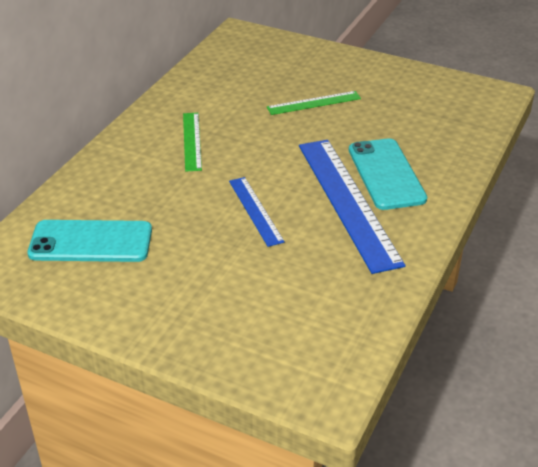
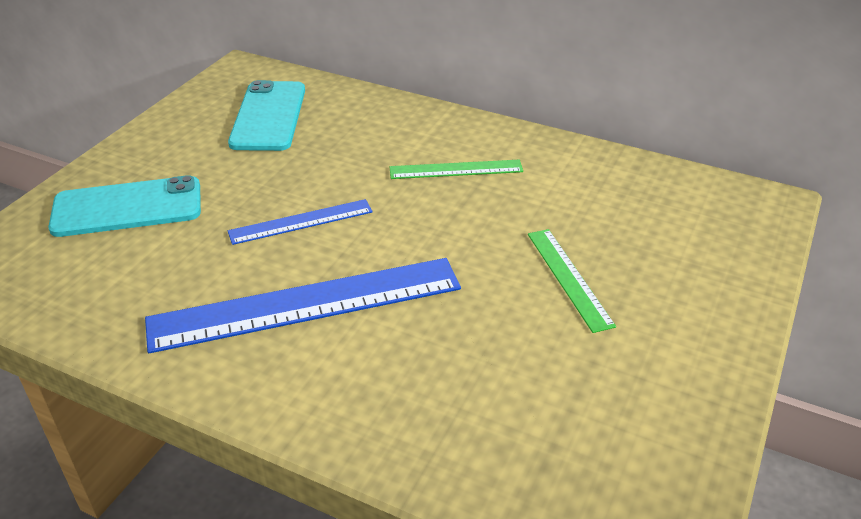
camera: 90 degrees right, 0 degrees up
turquoise phone [349,138,427,210] -> turquoise phone moved to [48,175,201,237]

